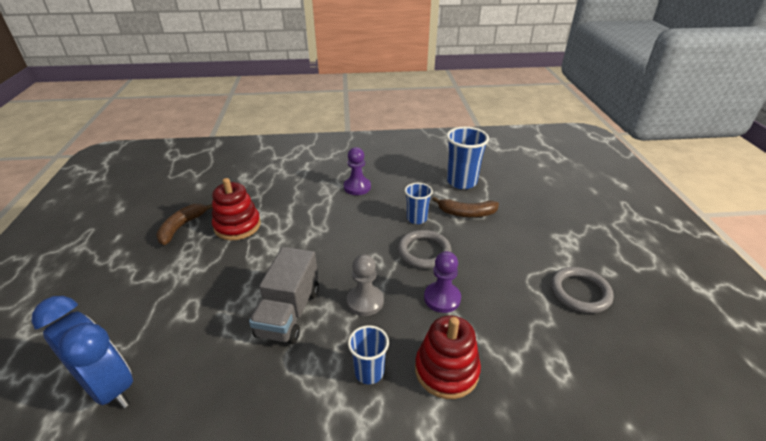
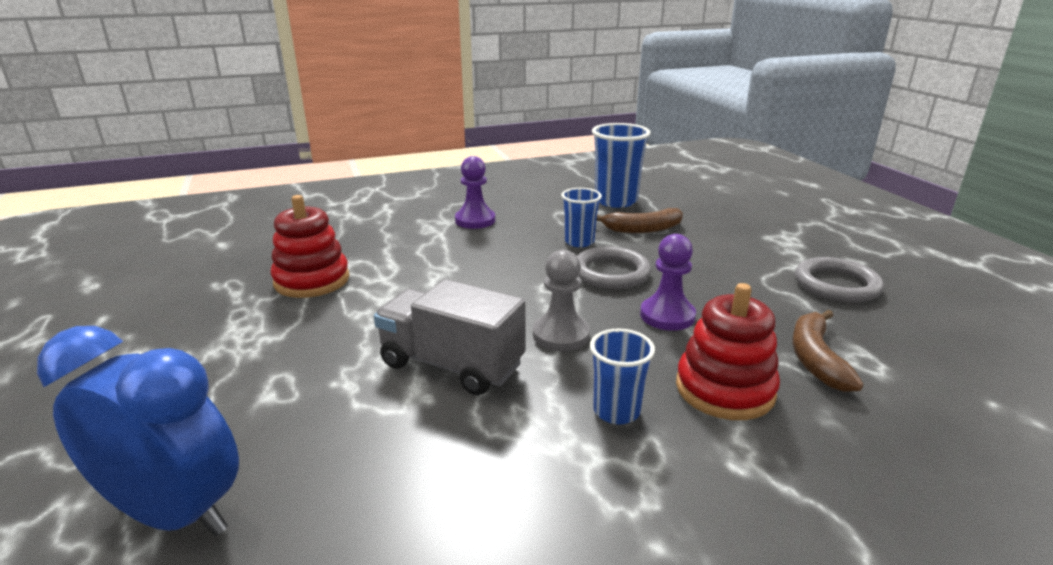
camera: 15 degrees left, 10 degrees down
brown banana [156,204,212,245] -> brown banana moved to [792,310,863,392]
grey truck [249,247,319,344] -> grey truck turned 120 degrees clockwise [374,279,526,395]

